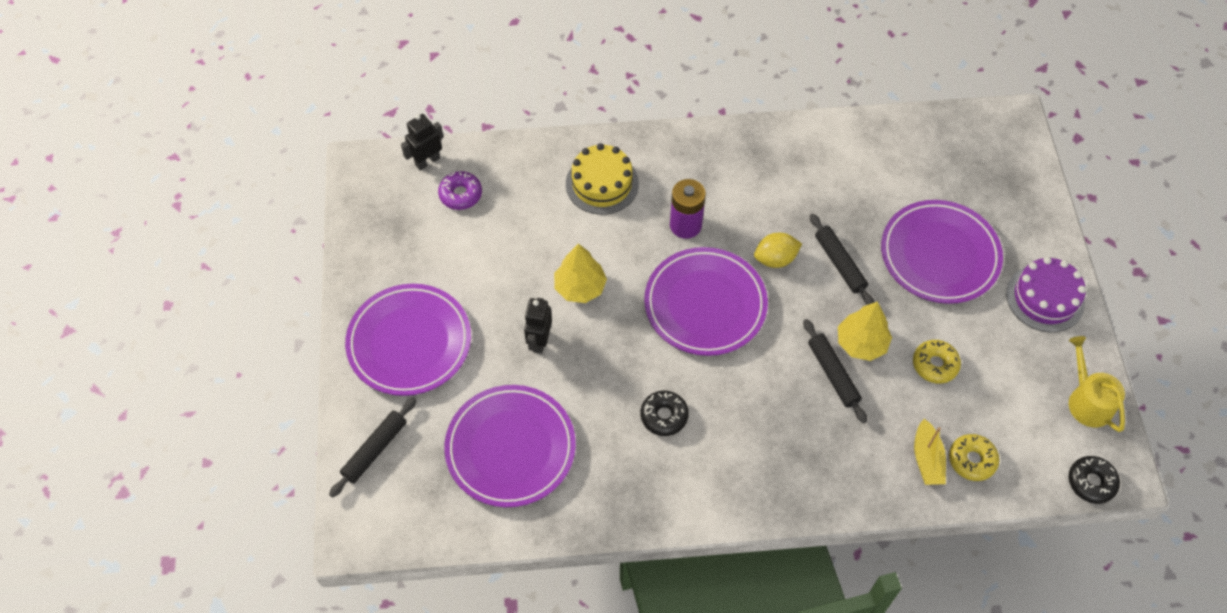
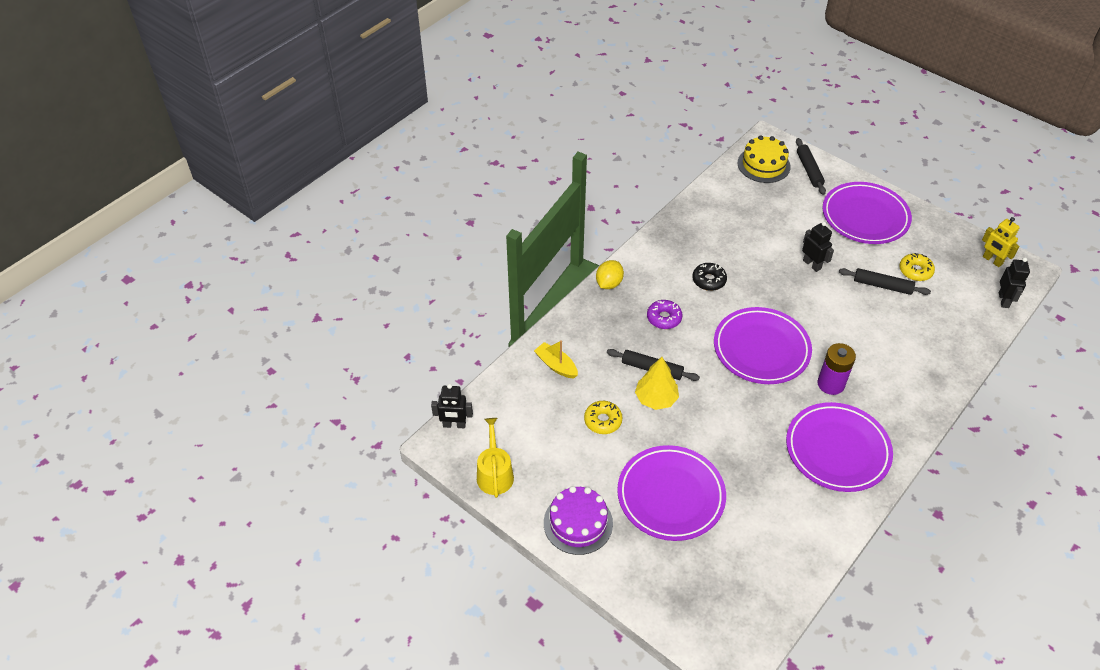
camera: 135 degrees right, 10 degrees down
purple donut [438,171,482,210] -> purple donut moved to [647,300,682,329]
purple plate [444,385,576,507] -> purple plate moved to [786,402,893,492]
yellow tree [554,244,607,303] -> none
yellow cake [566,143,639,215] -> yellow cake moved to [737,135,791,183]
yellow lemon [754,233,802,268] -> yellow lemon moved to [596,260,624,289]
black rolling pin [810,214,874,305] -> black rolling pin moved to [839,268,931,295]
yellow donut [949,434,999,481] -> yellow donut moved to [899,253,935,281]
yellow watering can [1069,336,1125,432] -> yellow watering can turned 120 degrees counterclockwise [477,418,514,498]
black donut [1069,456,1120,504] -> black robot [431,384,473,428]
none -> yellow robot [982,217,1020,267]

